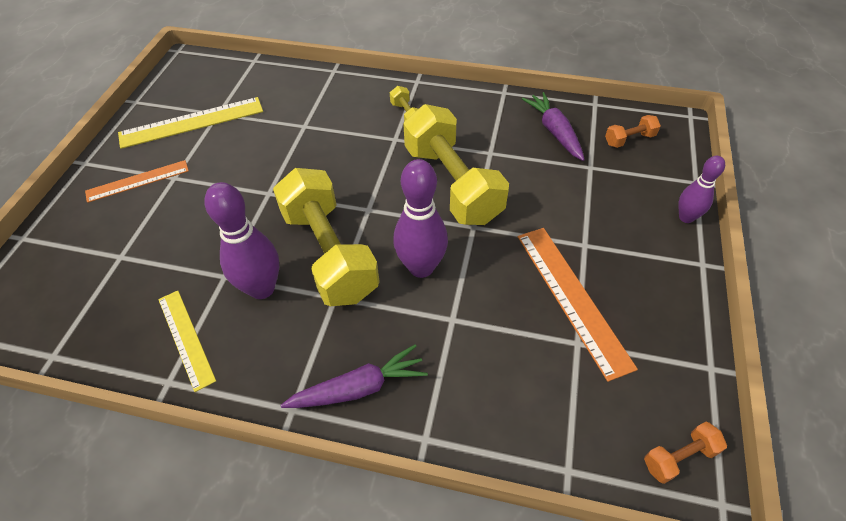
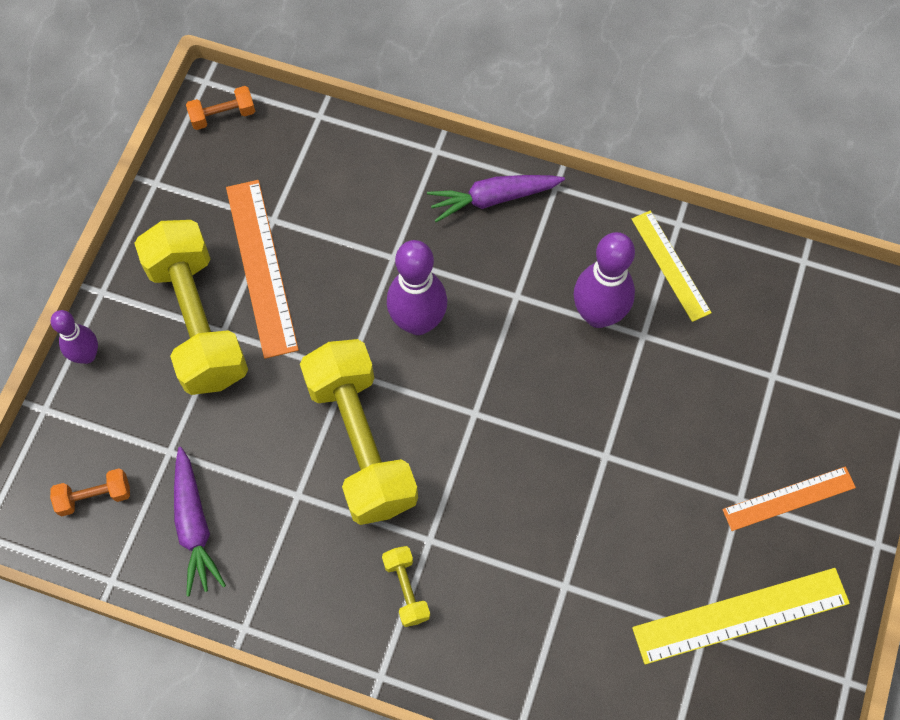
camera: 175 degrees left, 15 degrees up
yellow dumbbell [273,168,380,306] -> yellow dumbbell moved to [134,220,248,395]

